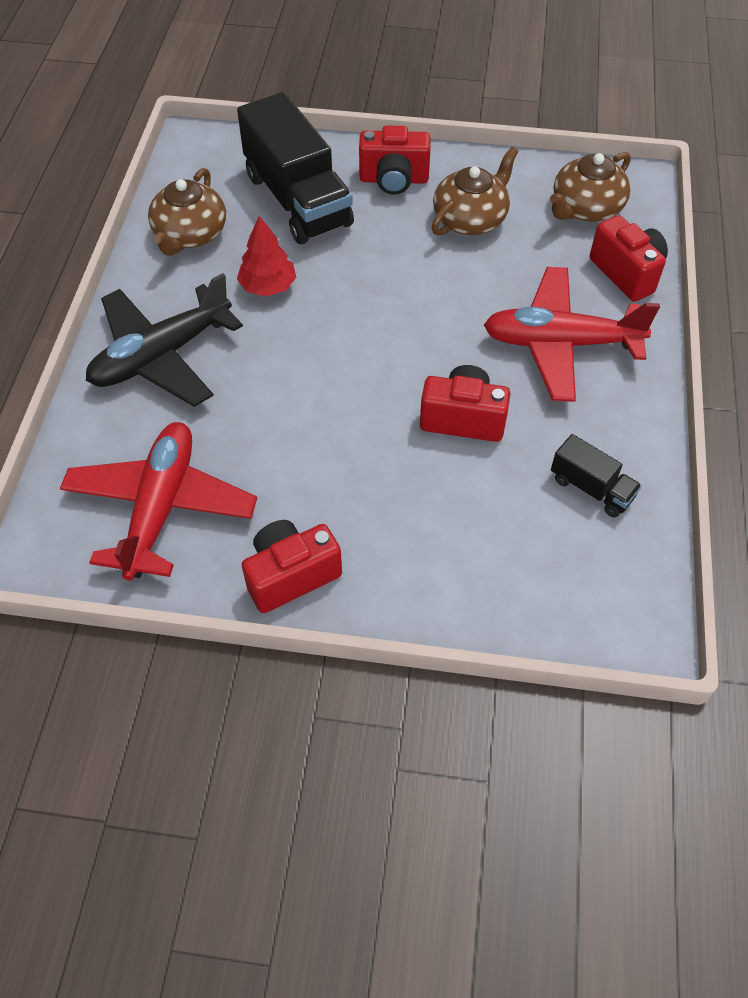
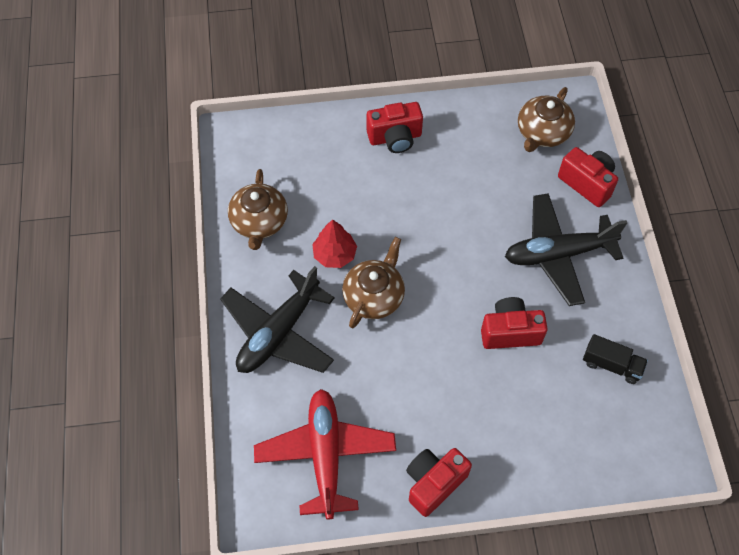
camera: 15 degrees left, 5 degrees up
black truck [237,92,354,244] -> none
brown teapot [431,147,518,236] -> brown teapot moved to [342,237,405,328]
red plane [484,267,660,402] -> black plane [505,193,627,306]

